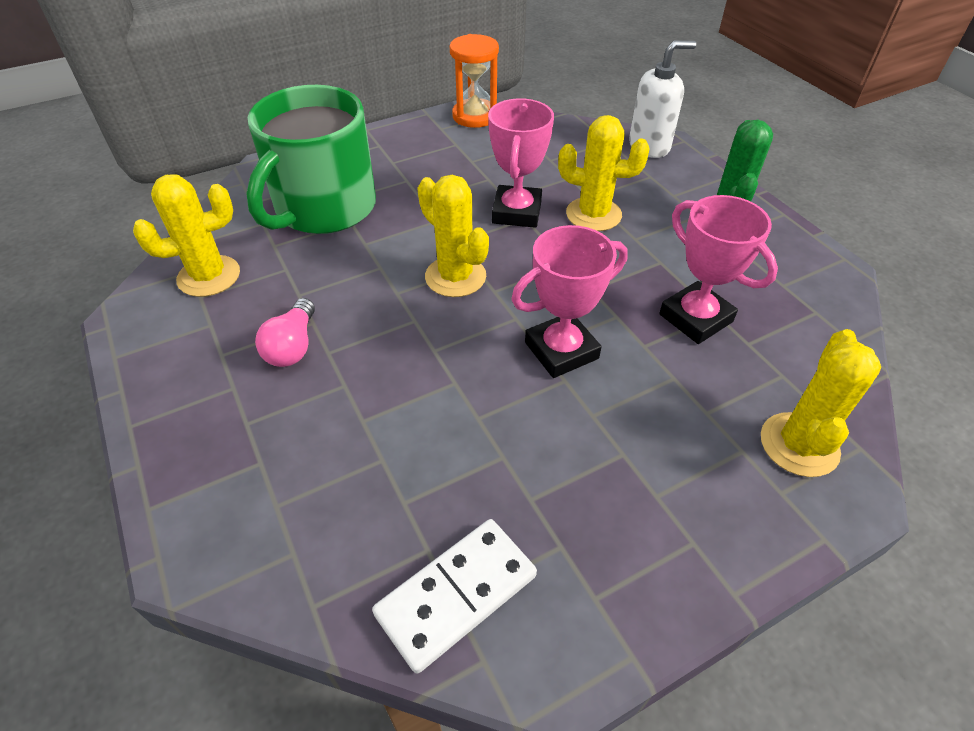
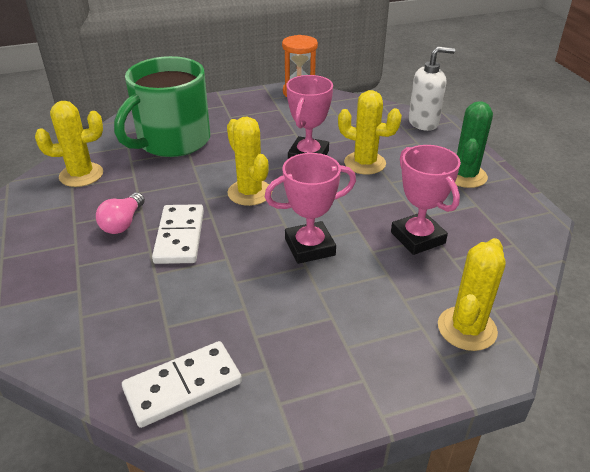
camera: 10 degrees right, 10 degrees down
none -> white domino [152,204,204,264]

